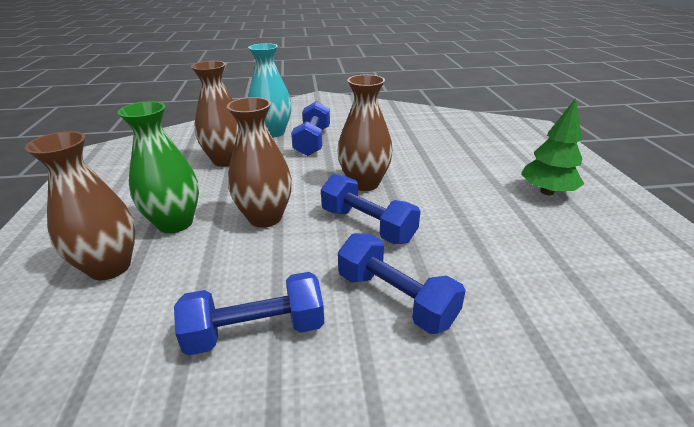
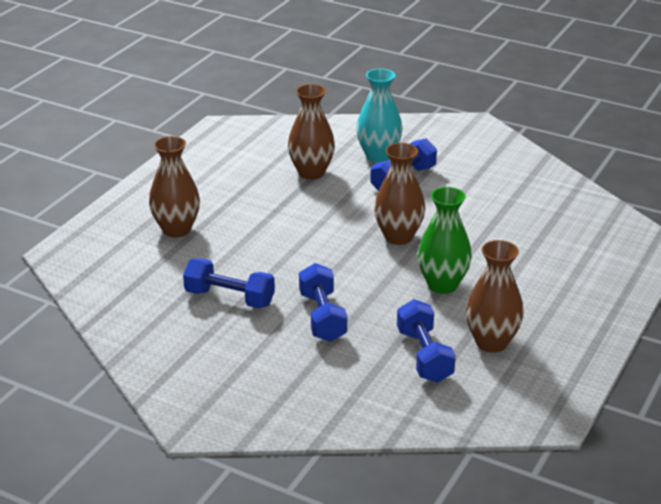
camera: 35 degrees right, 0 degrees up
green vase [118,101,199,233] -> green vase moved to [417,187,472,294]
brown vase [227,97,292,228] -> brown vase moved to [466,240,524,353]
blue dumbbell [321,174,420,244] -> blue dumbbell moved to [397,299,456,383]
green tree [521,98,584,195] -> none

